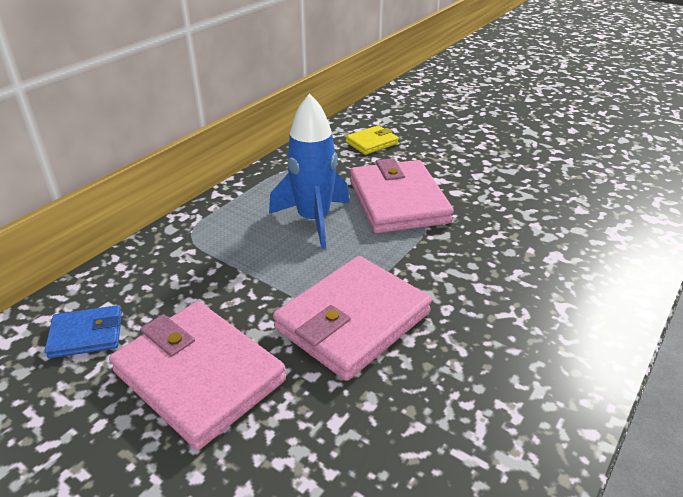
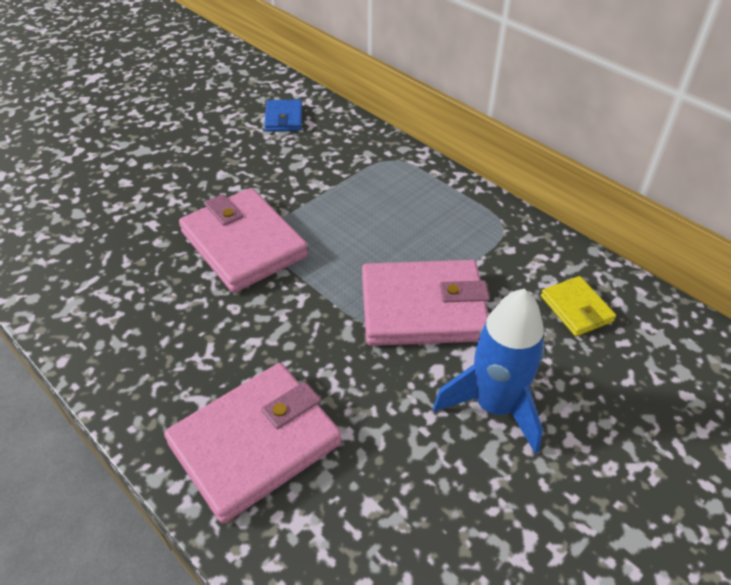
camera: 100 degrees right, 10 degrees up
pink wallet [109,301,286,450] -> pink wallet moved to [164,363,342,524]
blue rocket [269,93,349,249] -> blue rocket moved to [433,288,545,454]

